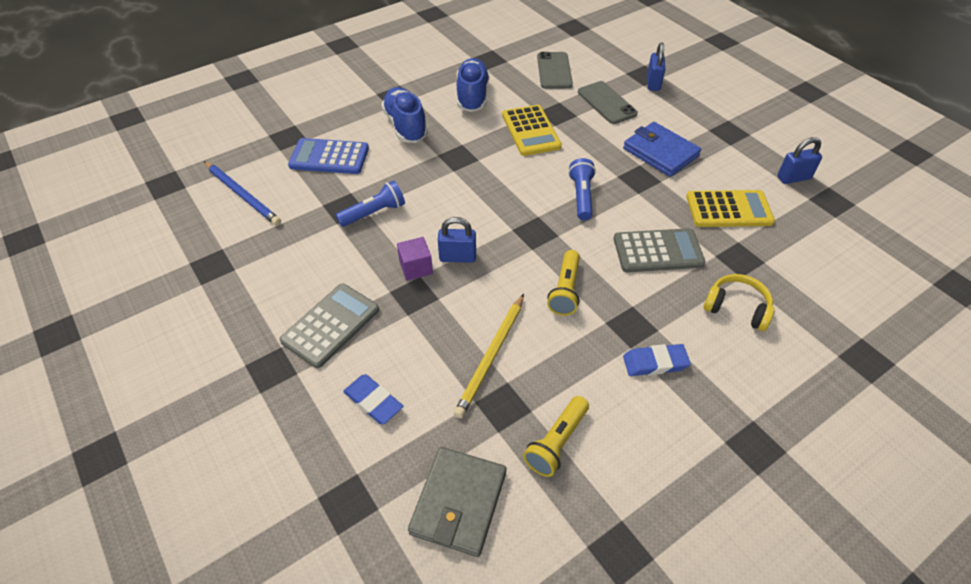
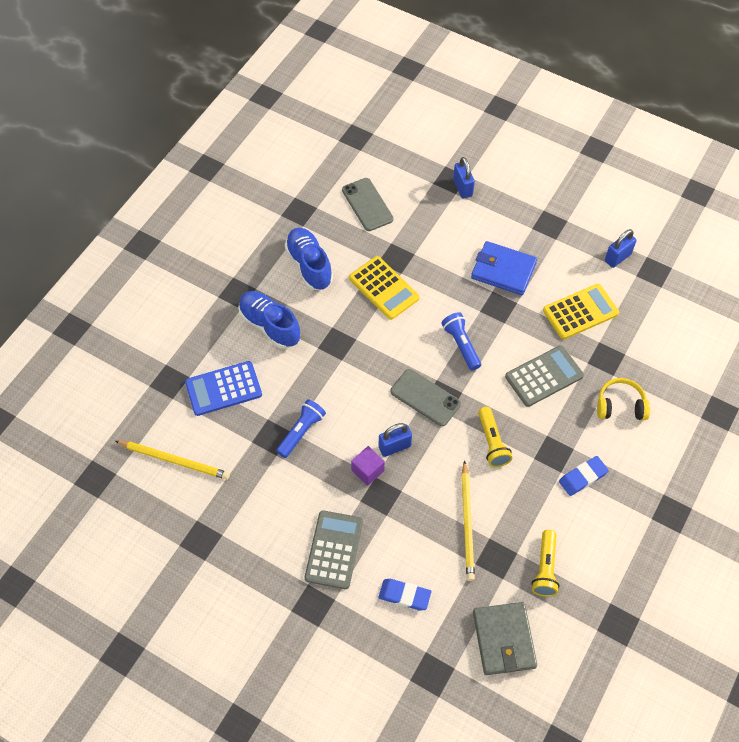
camera: 25 degrees left, 10 degrees up
blue pencil [204,161,281,226] -> yellow pencil [115,441,230,480]
grey phone [578,81,638,124] -> grey phone moved to [391,369,461,426]

